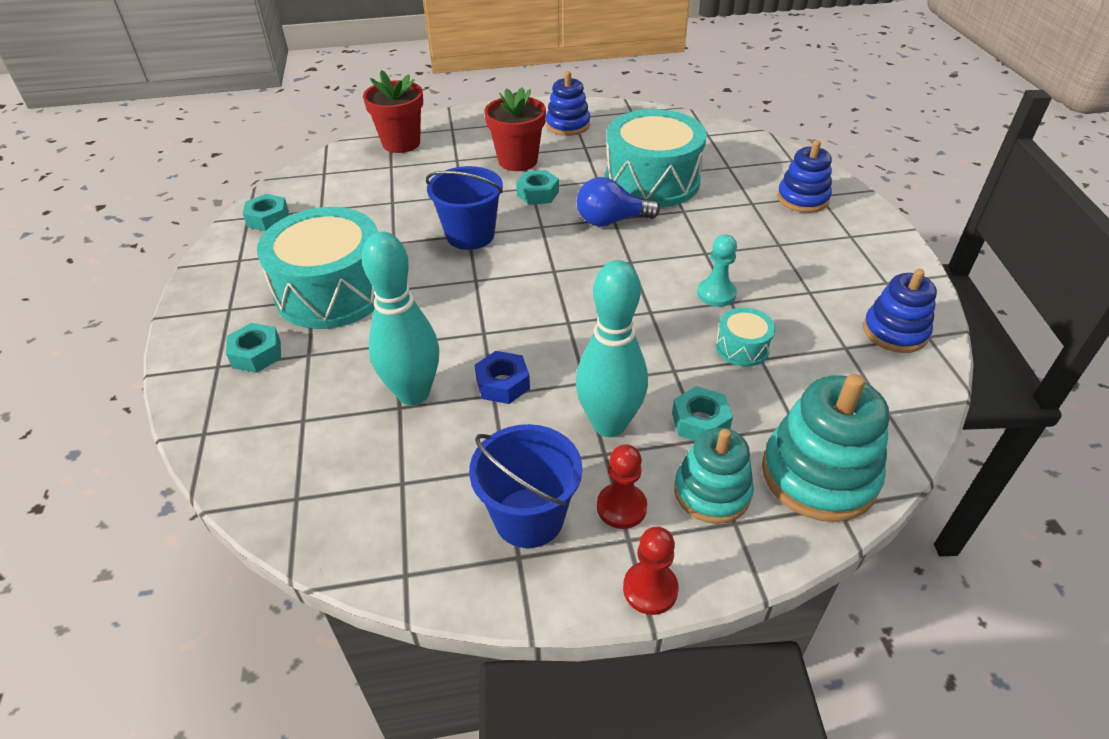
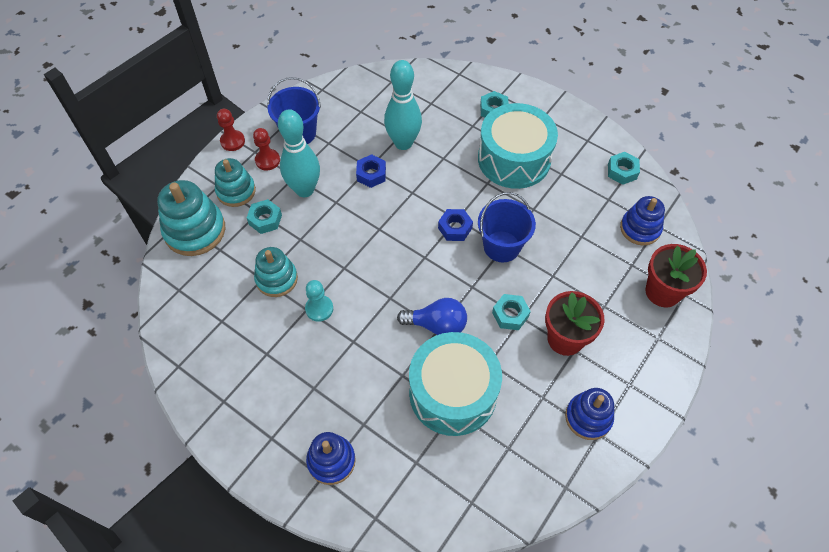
camera: 135 degrees right, 15 degrees up
blue light bulb [577,177,660,227] -> blue light bulb turned 60 degrees clockwise [397,298,467,335]
turquoise drum [716,308,775,366] -> turquoise stacking toy [254,247,298,297]
blue stacking toy [863,269,937,353] -> blue stacking toy moved to [620,196,665,245]
none -> blue nut [438,209,473,241]

